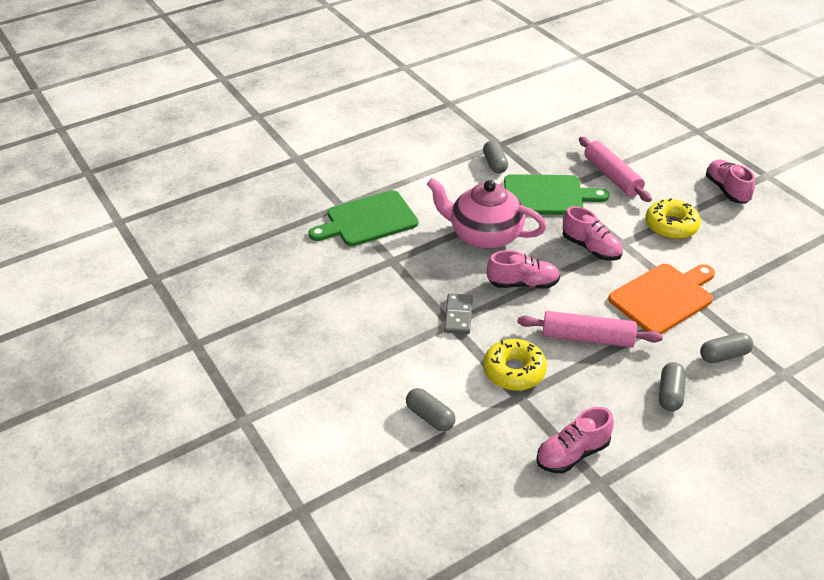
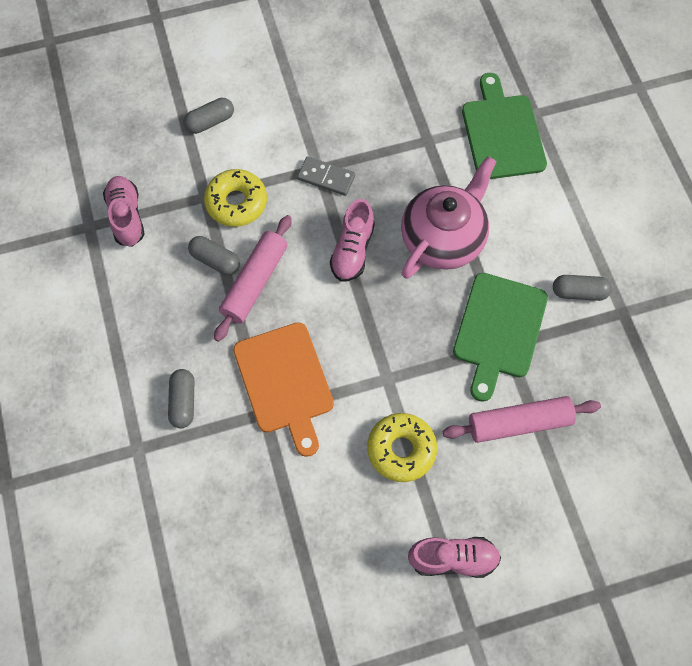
camera: 105 degrees right, 25 degrees up
pink shoe [563,206,623,261] -> none
grey capsule [659,362,686,411] -> grey capsule moved to [188,236,240,275]

